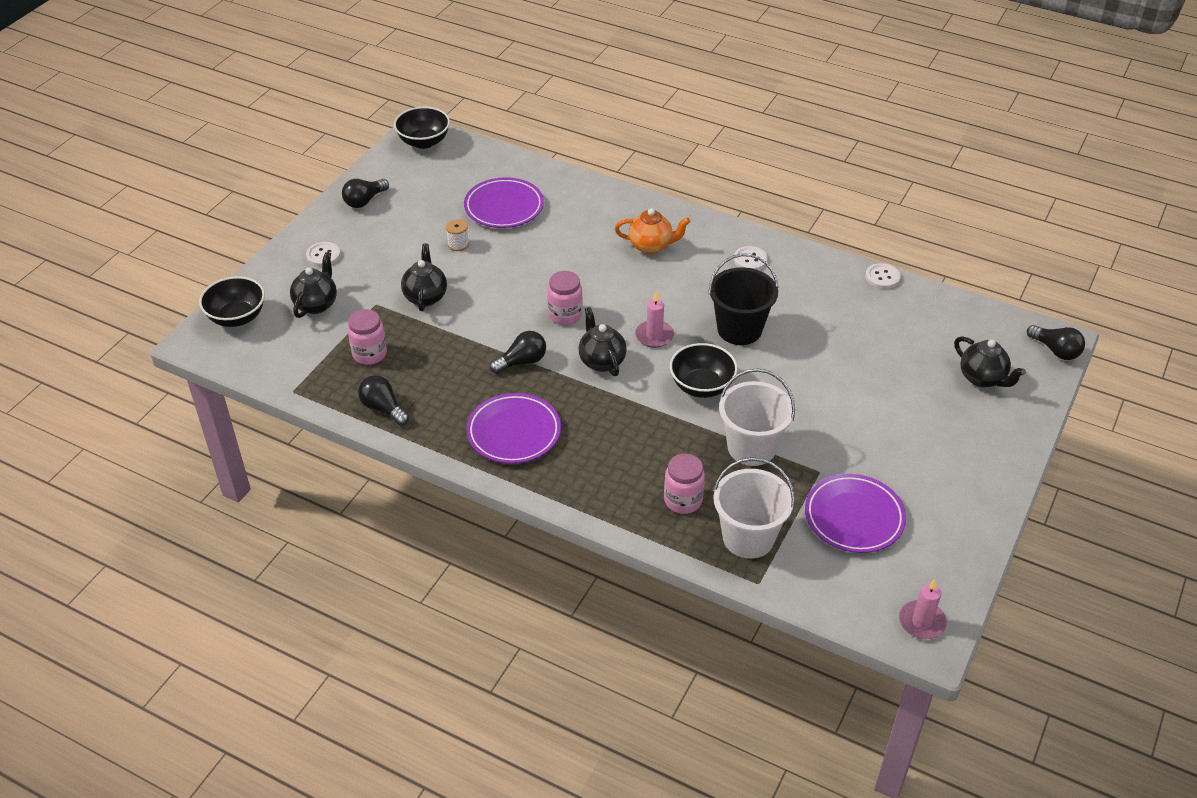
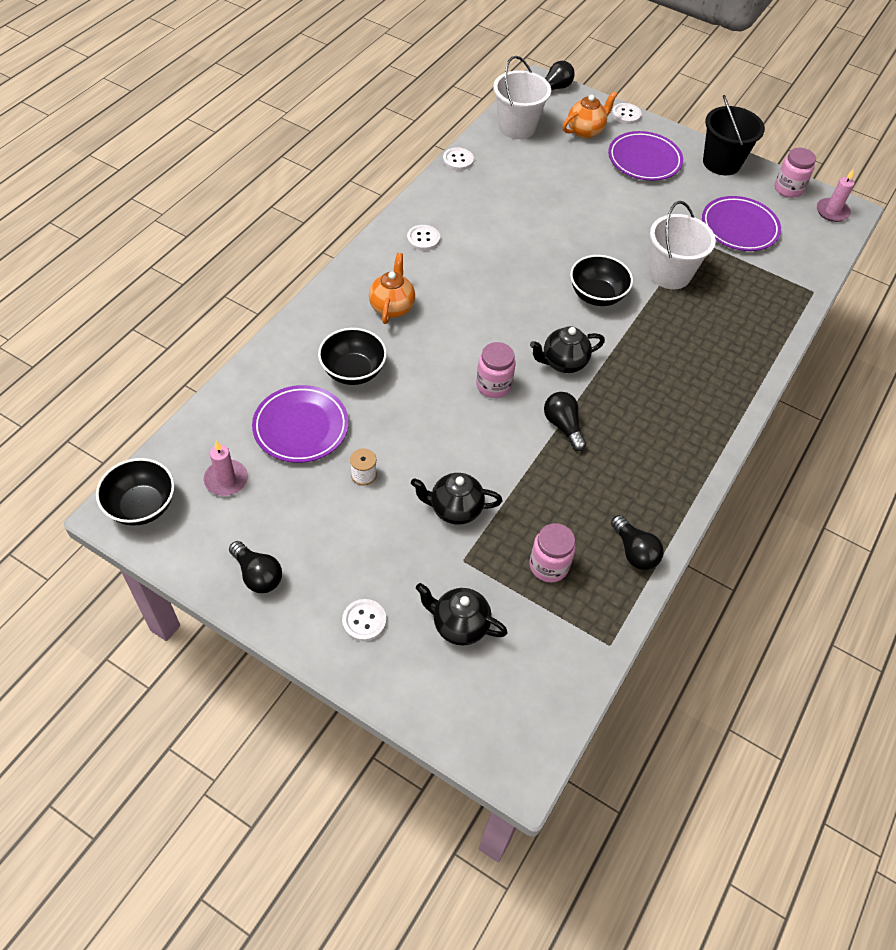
camera: 90 degrees left, 10 degrees up
black bowl [199,276,265,327] -> black bowl moved to [318,328,387,385]
black light bulb [358,375,409,426] -> black light bulb turned 75 degrees counterclockwise [611,515,664,570]
purple plate [466,393,561,464] -> purple plate moved to [608,131,683,181]
pink candle [635,291,674,348] -> pink candle moved to [203,440,248,496]
pink jar [664,454,705,514] -> pink jar moved to [775,148,816,198]
black bucket [709,253,778,345] -> black bucket moved to [703,95,765,175]
white bucket [713,457,795,559] -> white bucket moved to [493,56,551,139]
black teapot [954,336,1026,388] -> orange teapot [563,91,618,139]
none -> white button [612,103,642,124]

